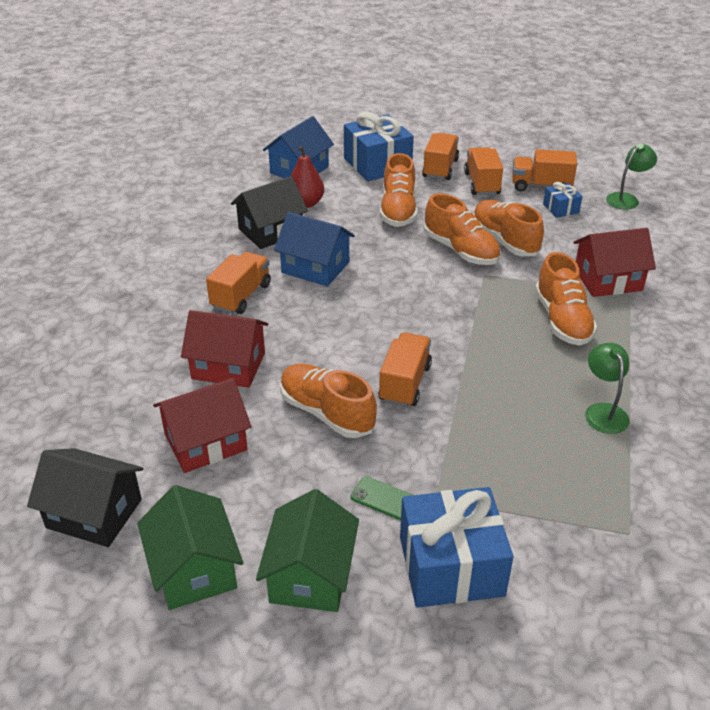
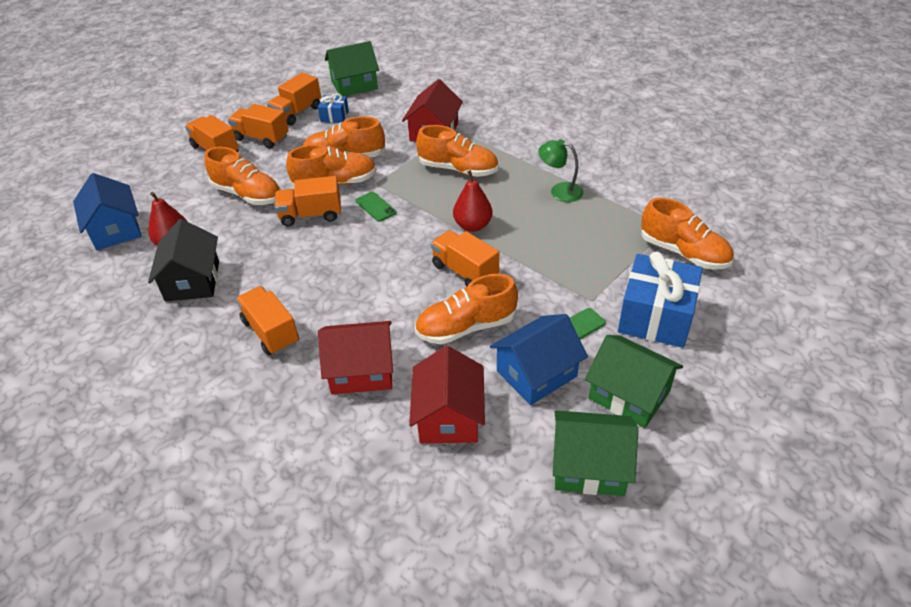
camera: 60 degrees left, 5 degrees up
black house [27,448,143,547] -> none
red house [181,310,268,388] -> red house turned 45 degrees clockwise [318,321,393,394]
blue house [274,212,355,287] -> blue house moved to [490,314,588,405]
blue gift [344,111,414,181] -> none
green lamp [606,144,657,210] -> green house [325,41,379,96]
none -> orange truck [275,176,341,227]
none -> green phone [356,192,396,222]
none -> red pear [453,170,493,232]
none -> orange shoe [641,198,734,270]

